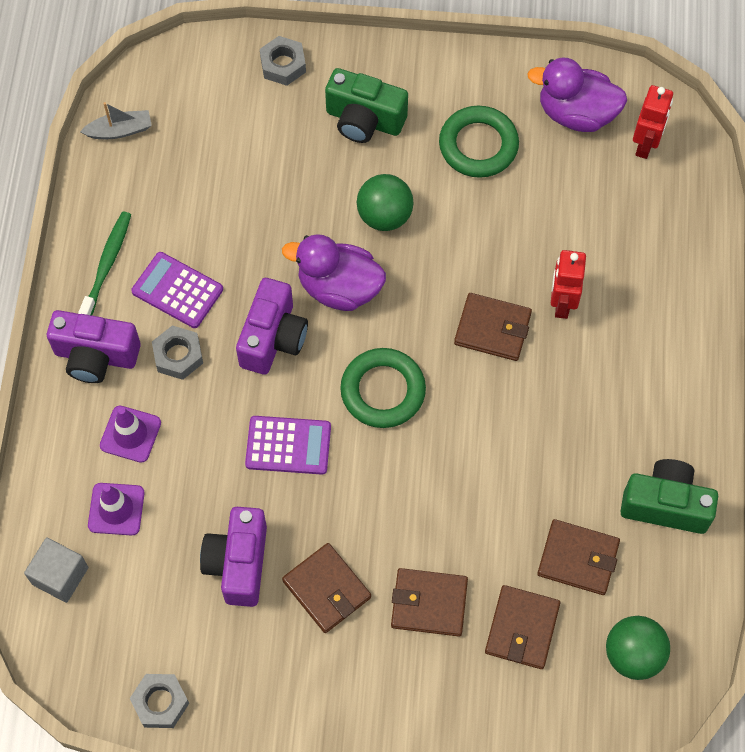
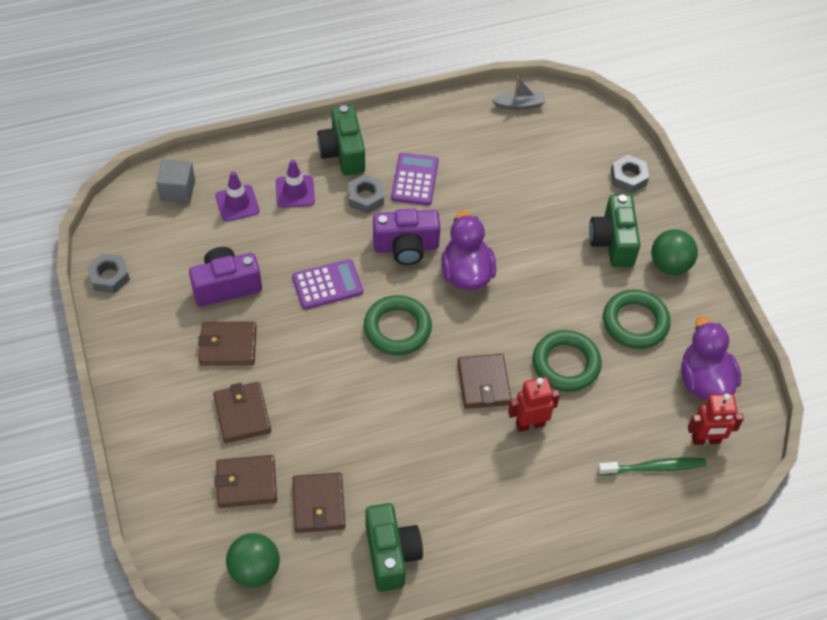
camera: 65 degrees right, 10 degrees down
purple camera [47,310,141,383] -> green camera [317,105,365,176]
green toothbrush [78,211,131,315] -> green toothbrush moved to [598,457,706,475]
grey boat [80,102,152,139] -> grey boat turned 60 degrees counterclockwise [492,76,546,110]
purple calculator [245,416,331,475] -> purple calculator turned 90 degrees counterclockwise [292,259,363,309]
brown wallet [282,543,371,633] -> brown wallet turned 60 degrees clockwise [198,322,257,365]
green ball [357,174,414,231] -> green ball moved to [651,229,698,275]
none -> green ring [533,330,602,392]

